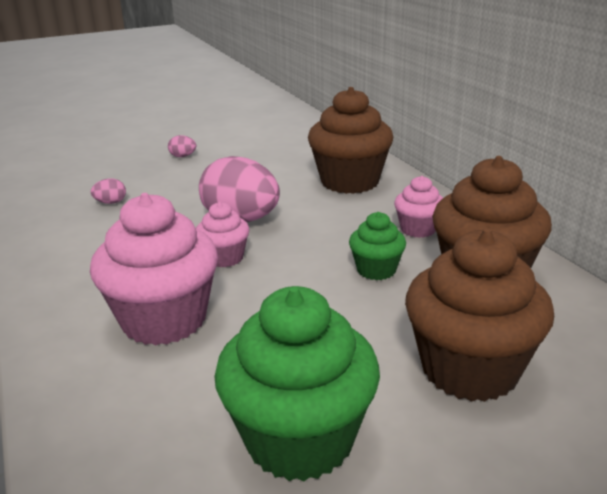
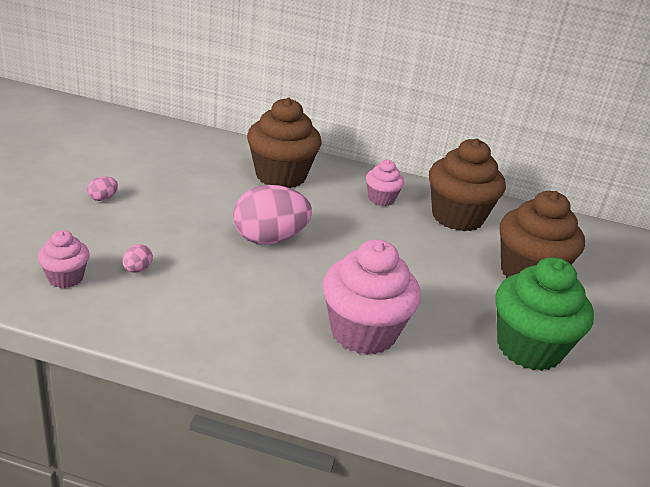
camera: 55 degrees left, 5 degrees up
pink cupcake [196,202,250,267] -> pink cupcake moved to [37,230,90,288]
green cupcake [349,212,406,280] -> none

